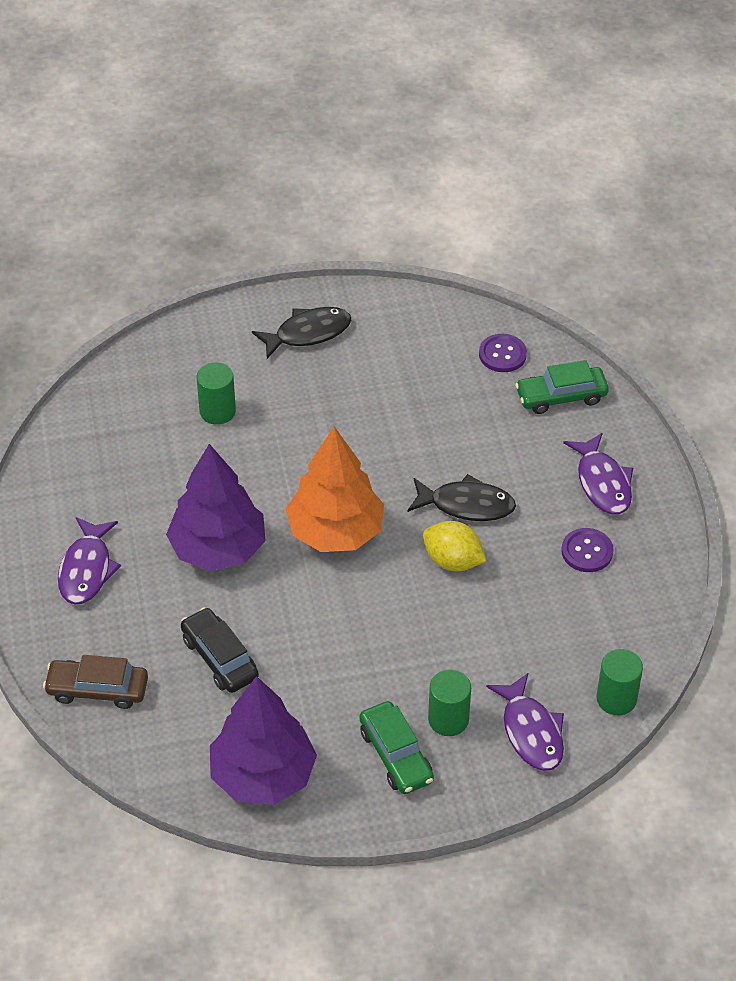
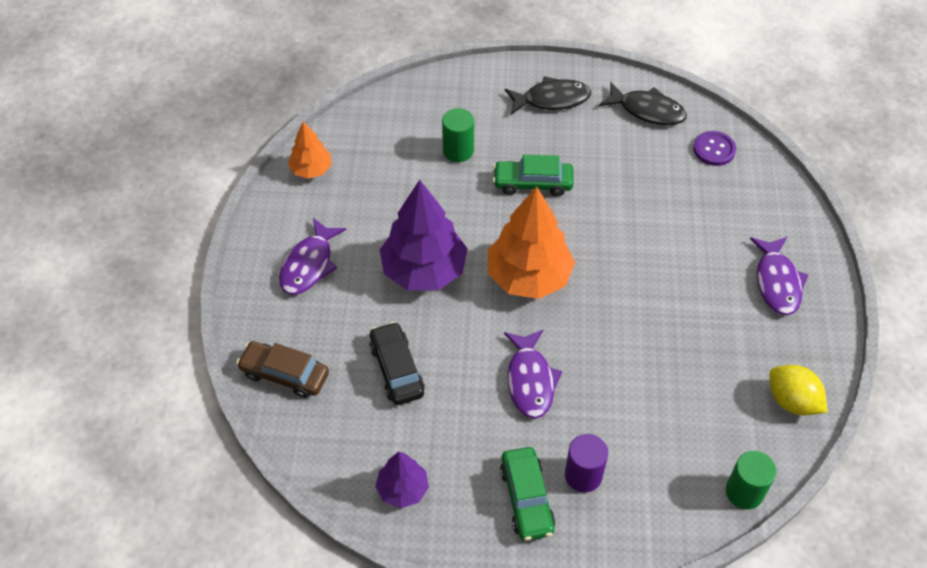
camera: 15 degrees right, 5 degrees up
purple tree [210,676,317,805] -> purple tree [375,452,429,508], size x0.54
black fish [408,474,516,521] -> black fish moved to [599,82,687,125]
yellow lemon [423,521,486,572] -> yellow lemon moved to [769,365,827,415]
green cylinder [428,669,471,736] -> purple cylinder [565,434,608,492]
purple fish [486,673,564,771] -> purple fish moved to [504,330,562,419]
green car [515,360,609,414] -> green car moved to [493,155,574,196]
purple button [562,528,614,572] -> none
none -> orange tree [288,121,332,179]

